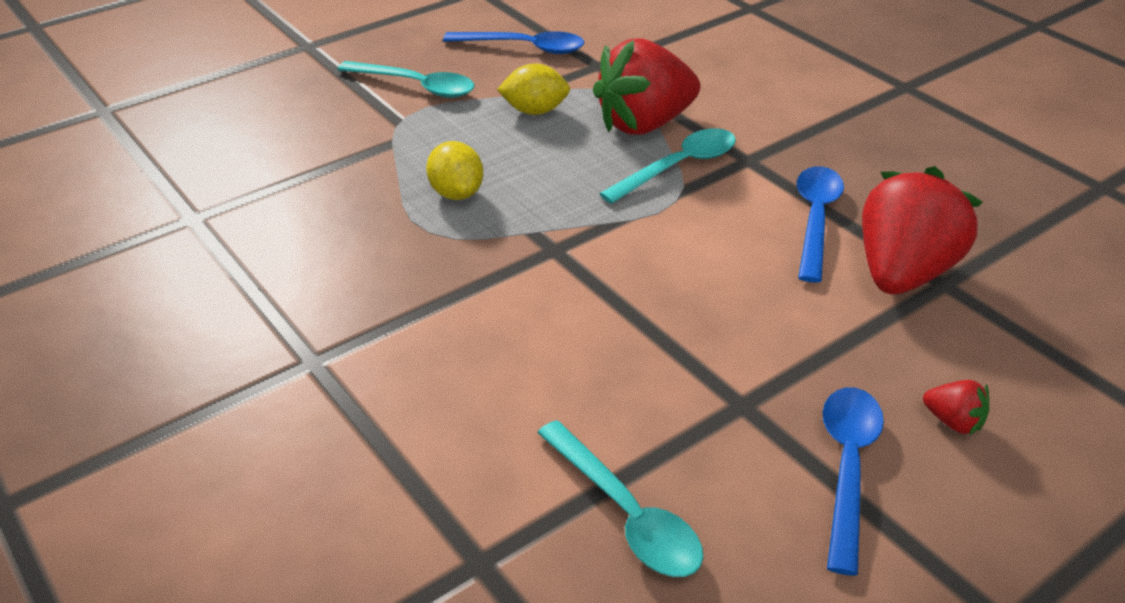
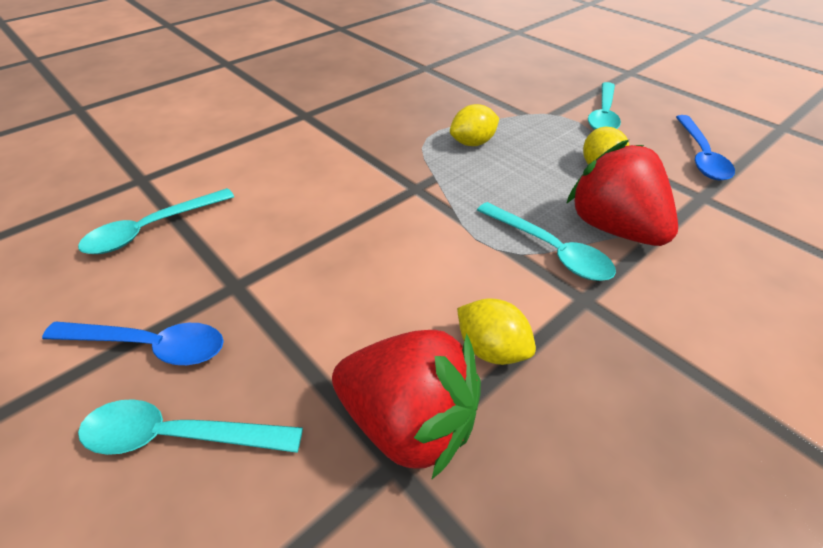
camera: 85 degrees right, 5 degrees up
blue spoon [797,166,844,283] -> yellow lemon [457,299,536,365]
red strawberry [923,380,989,435] -> turquoise spoon [78,399,303,455]

